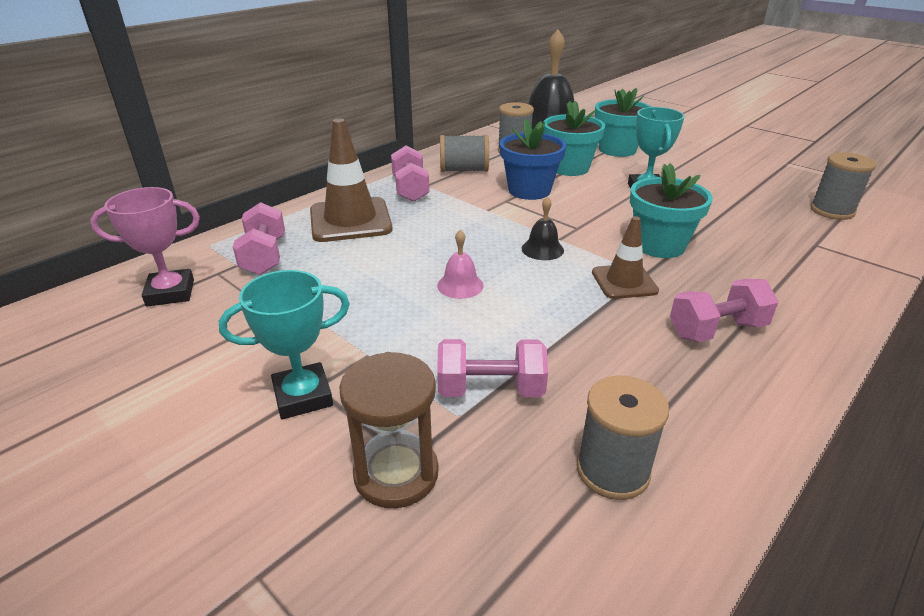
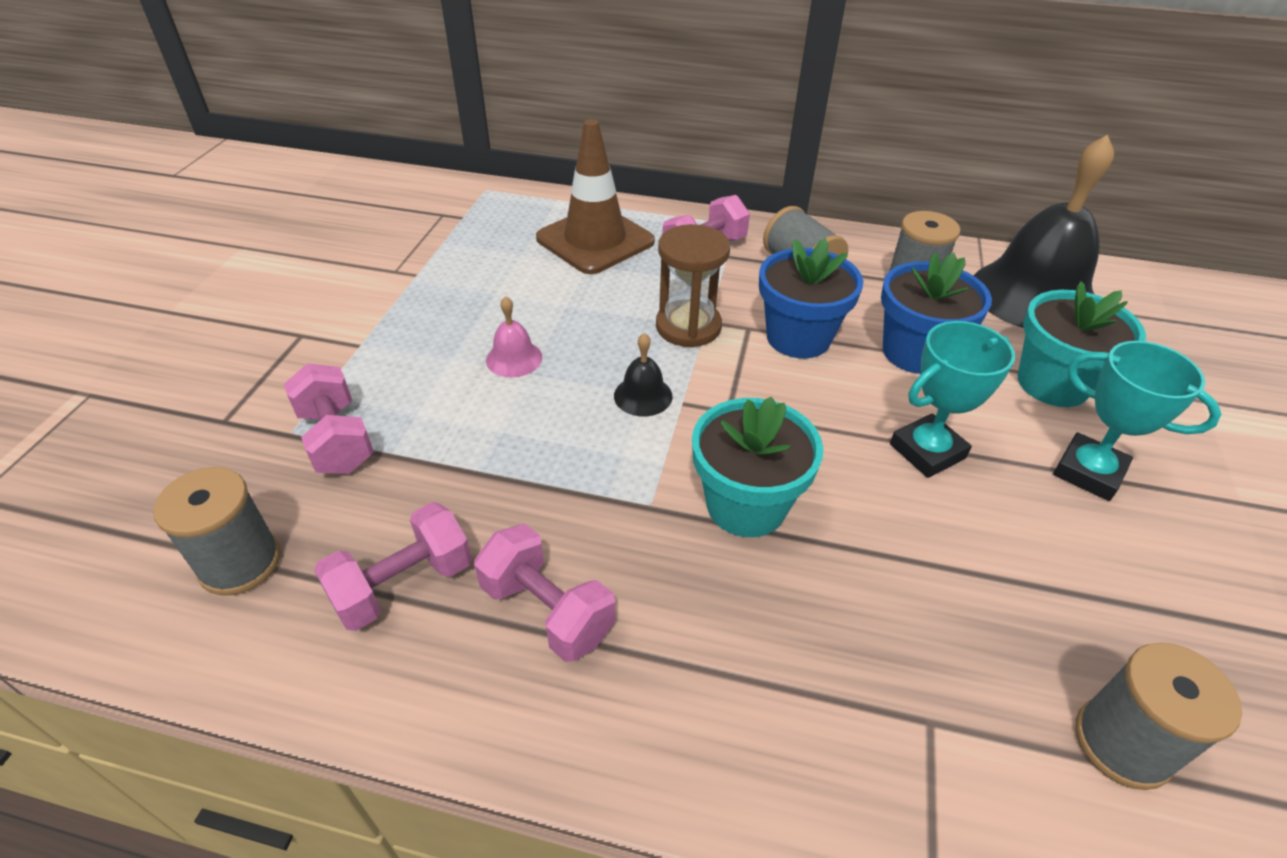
camera: 60 degrees right, 10 degrees up
pink trophy [90,187,200,307] -> none
turquoise trophy [219,270,350,420] -> turquoise trophy moved to [1053,341,1221,501]
pink dumbbell [233,202,285,275] -> pink dumbbell moved to [314,502,472,631]
brown hourglass [339,352,439,508] -> brown hourglass moved to [656,224,730,347]
turquoise flower pot [543,101,605,176] -> blue flower pot [881,252,992,374]
brown traffic cone [592,216,659,299] -> none

